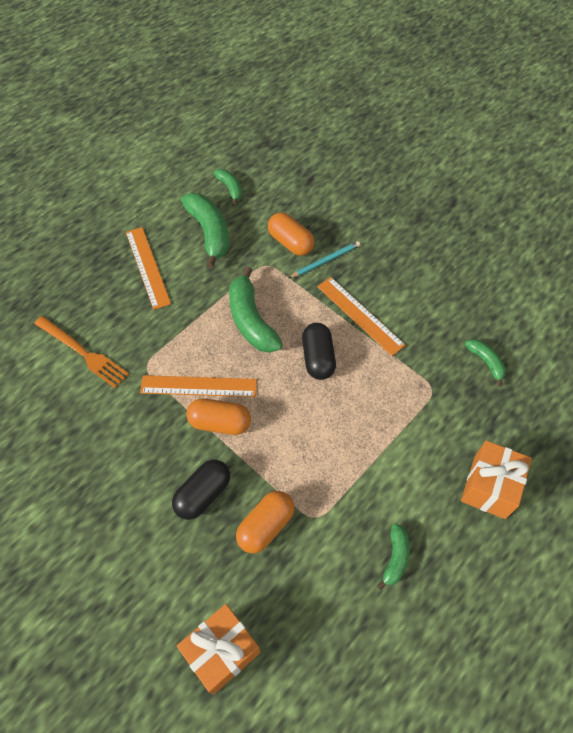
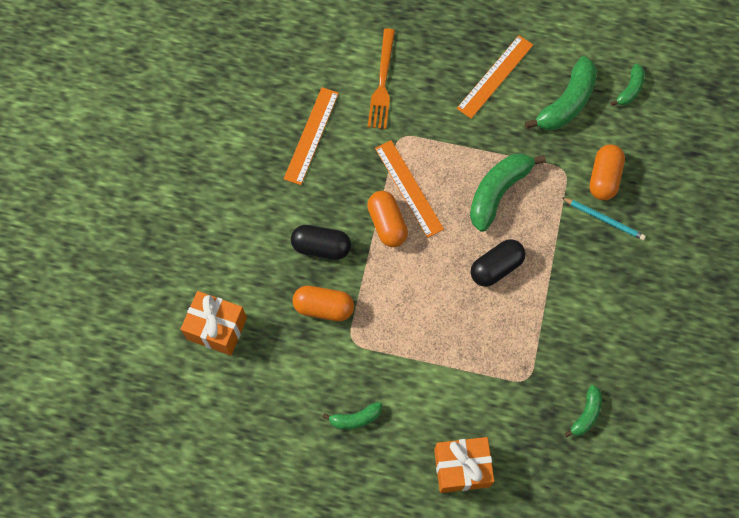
camera: 60 degrees right, 10 degrees up
orange ruler [317,277,406,356] -> orange ruler moved to [284,87,339,185]

